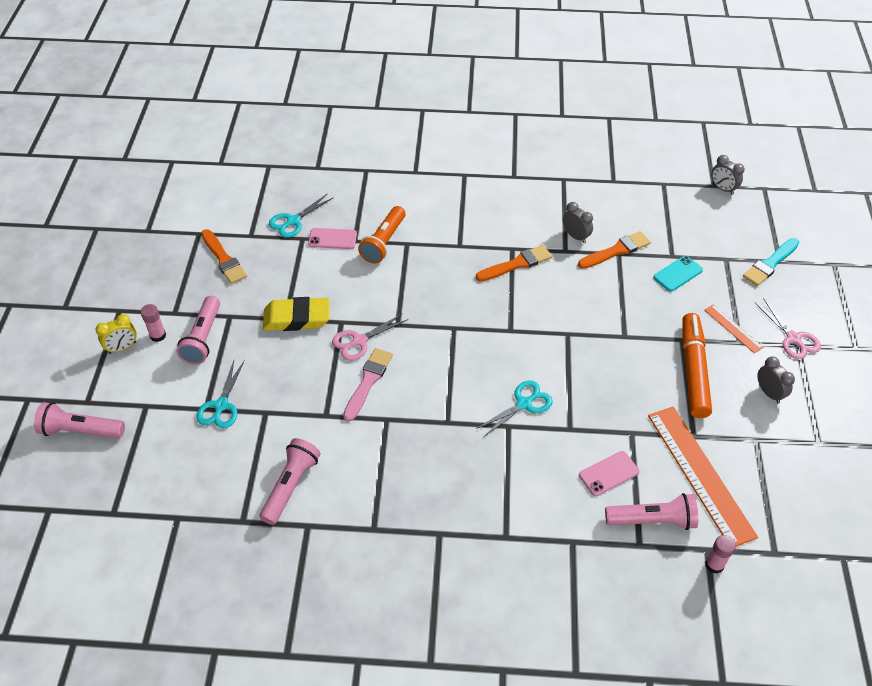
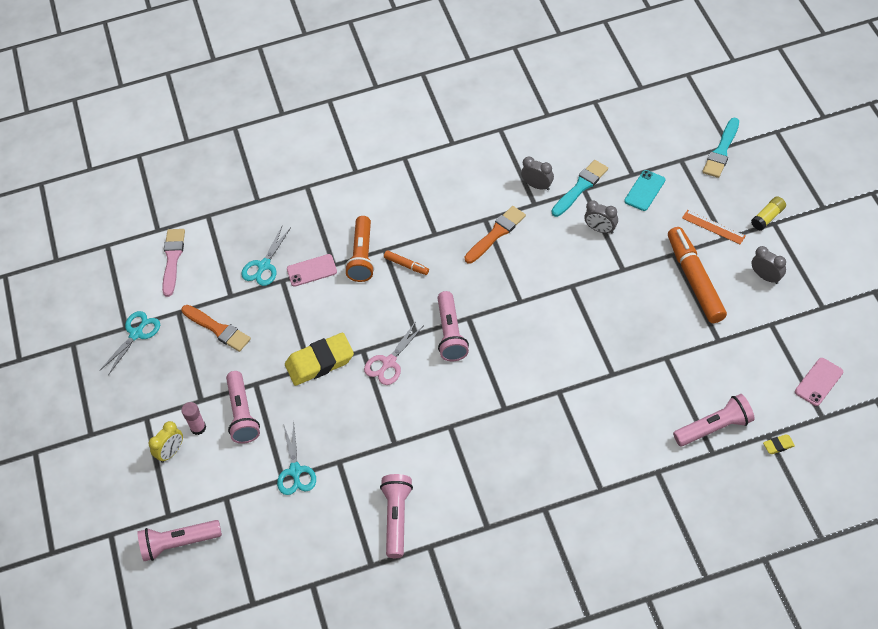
camera: 15 degrees left, 5 degrees up
pink brush [343,348,393,422] -> pink brush moved to [162,229,185,297]
turquoise scissors [476,381,553,437] -> turquoise scissors moved to [100,311,160,375]
orange brush [578,231,651,269] -> turquoise brush [552,160,608,217]
pink phone [579,451,639,496] -> pink phone moved to [795,358,843,406]
orange ruler [648,407,758,546] -> none
pink glue stick [705,535,736,574] -> yellow eraser [763,434,795,454]
grey clock [711,155,745,195] -> grey clock moved to [584,200,618,234]
pink scissors [755,298,821,359] -> yellow glue stick [751,196,786,230]
none -> orange marker [384,250,429,275]
none -> pink flashlight [438,291,469,361]

